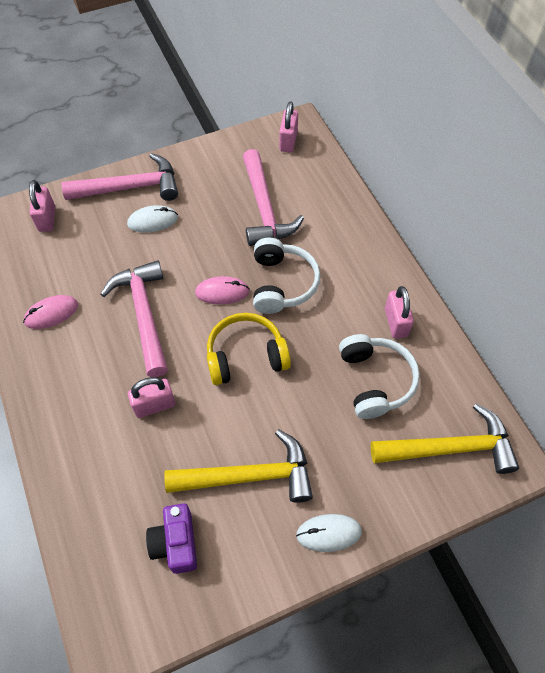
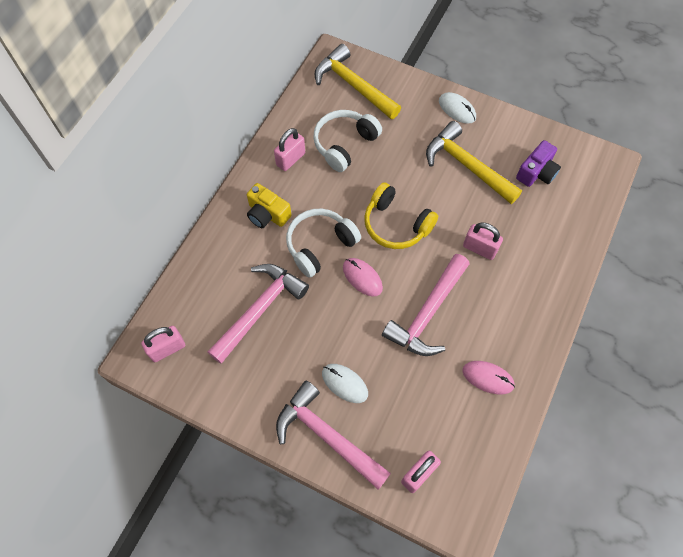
camera: 130 degrees left, 5 degrees up
none -> yellow camera [247,183,291,228]

